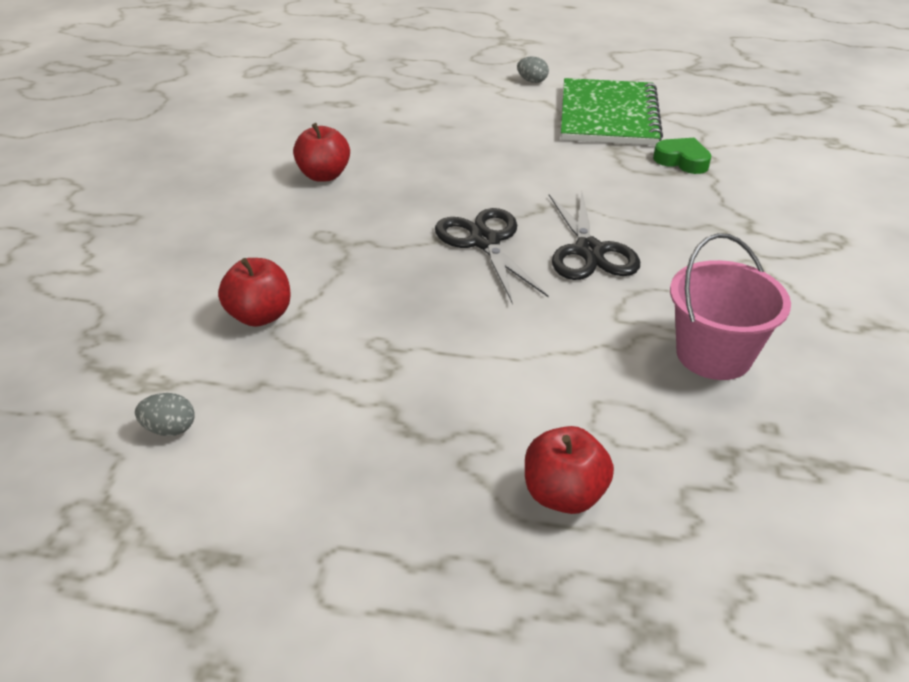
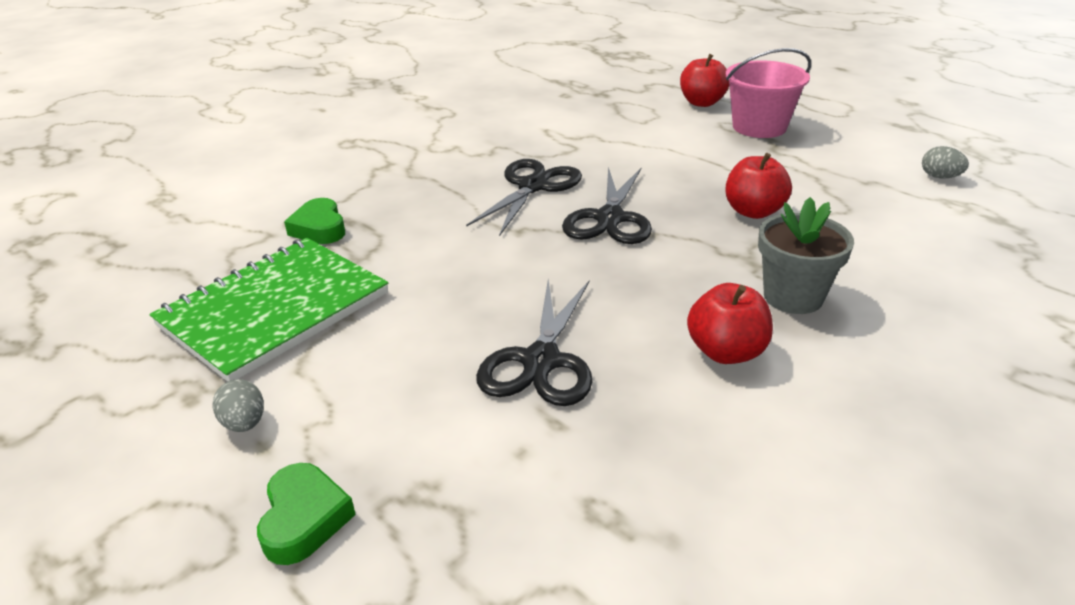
camera: 145 degrees left, 5 degrees down
red apple [218,258,291,327] -> red apple moved to [726,153,792,219]
pink bucket [670,233,791,380] -> pink bucket moved to [726,48,811,138]
none -> green heart [257,463,356,565]
none -> black scissors [476,279,593,406]
none -> grey flower pot [758,197,854,314]

